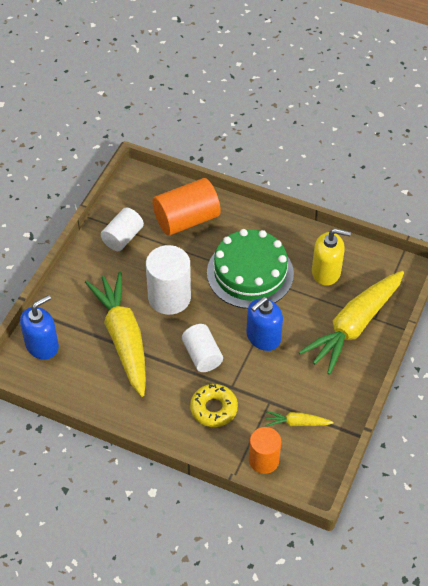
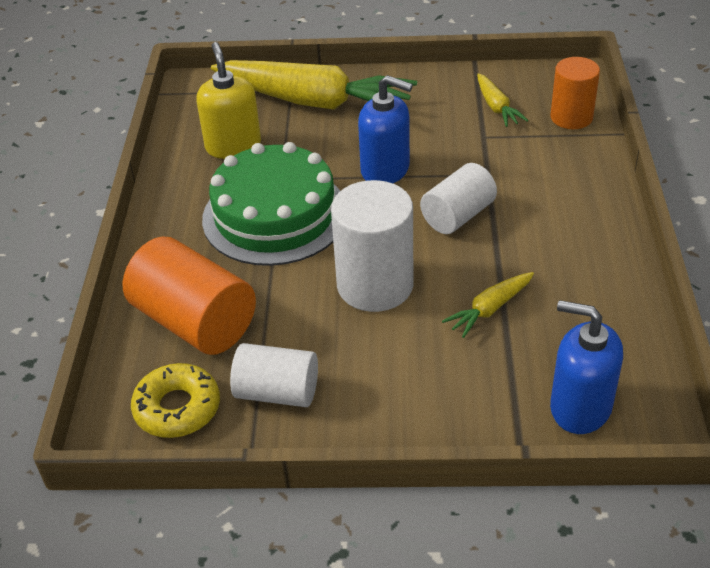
camera: 110 degrees left, 10 degrees down
yellow carrot [85,272,146,397] -> yellow carrot [442,272,534,338], size x0.43
yellow donut [190,384,238,427] -> yellow donut moved to [131,363,220,438]

